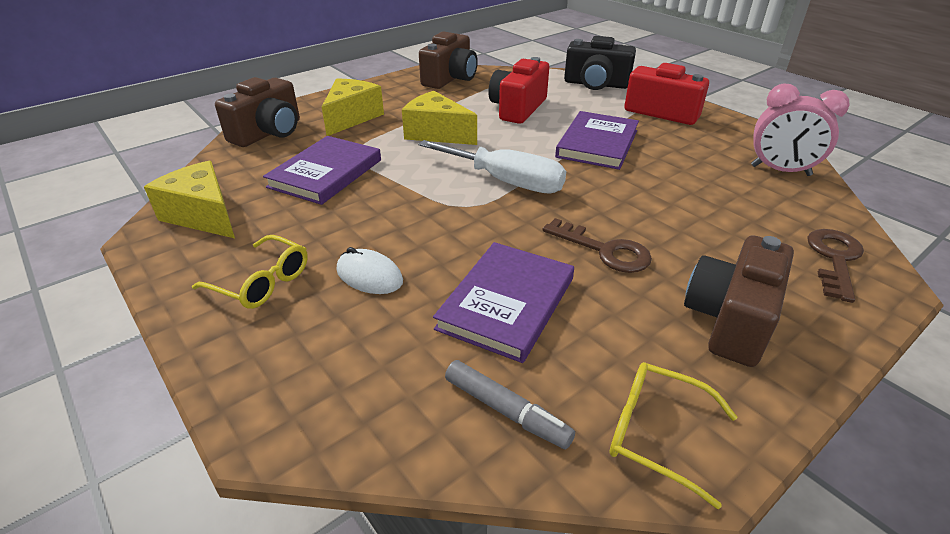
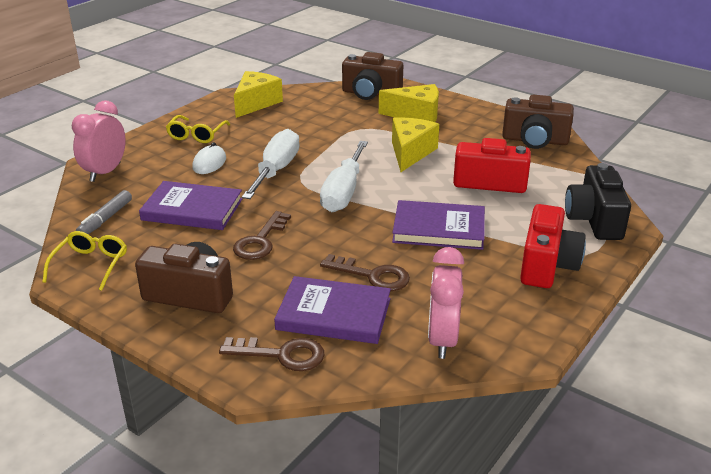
camera: 75 degrees right, 5 degrees down
purple book [263,136,381,205] -> purple book moved to [274,276,391,344]
none -> pink clock [72,101,126,182]
none -> white screwdriver [242,129,300,199]
none -> brown key [320,254,410,291]

